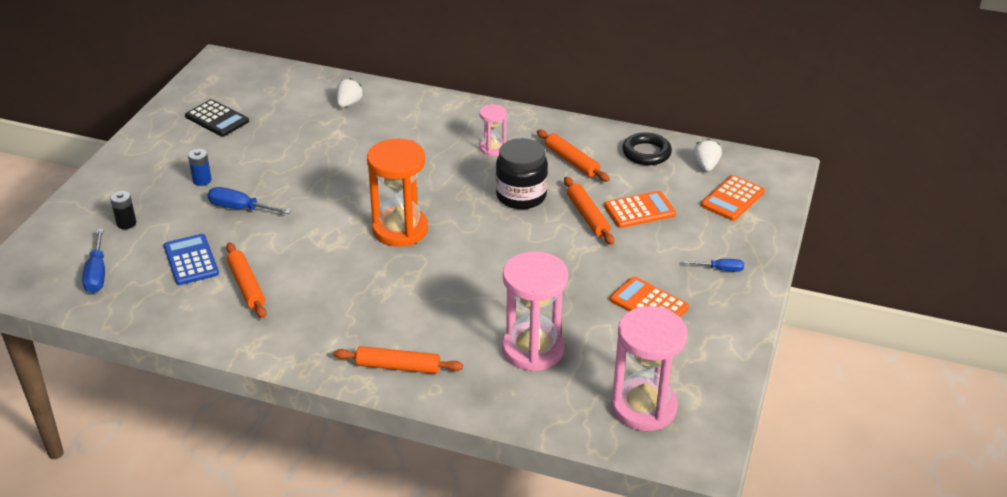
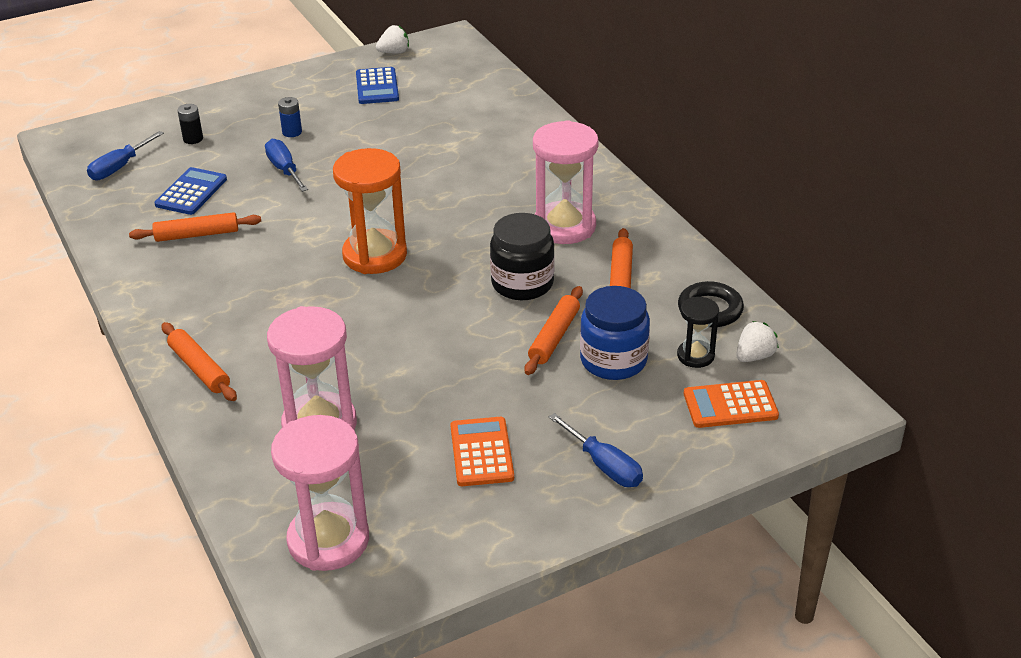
camera: 45 degrees right, 0 degrees up
black calculator [185,99,249,137] -> blue calculator [356,67,399,104]
orange rolling pin [226,243,266,318] -> orange rolling pin turned 60 degrees clockwise [129,212,261,242]
white strawberry [336,78,363,108] -> white strawberry moved to [376,25,409,53]
pink hourglass [480,104,507,156] -> pink hourglass [533,120,599,244], size x1.90
orange calculator [604,191,676,228] -> blue jar [580,286,650,380]
blue screwdriver [685,259,744,272] -> blue screwdriver [549,413,643,487], size x1.60
none -> black hourglass [677,297,719,368]

